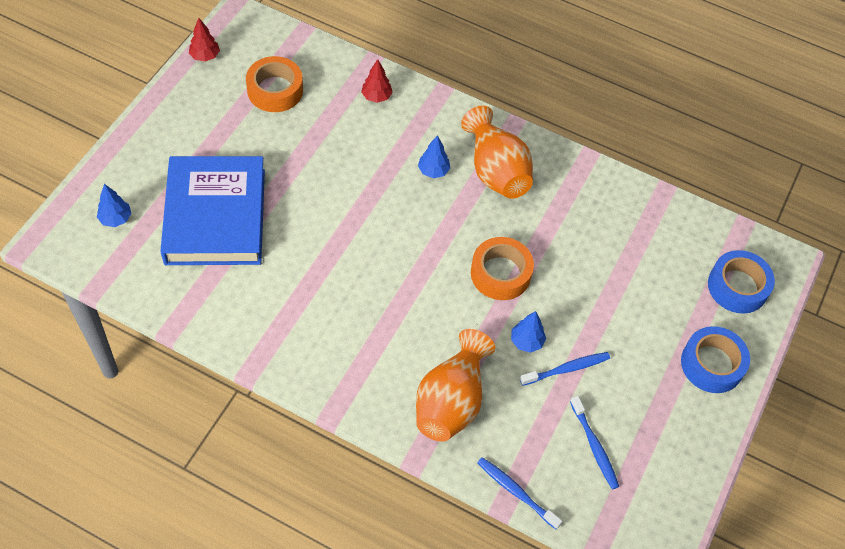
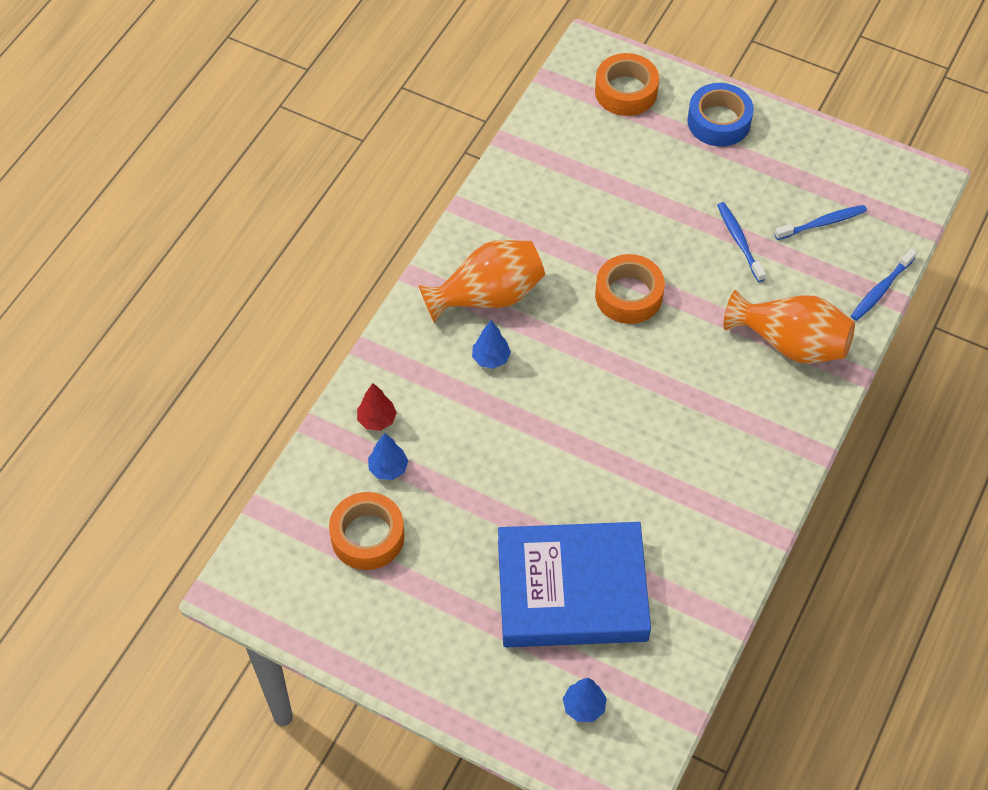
camera: 85 degrees left, 0 degrees up
red tree [189,18,220,62] -> none
blue tree [511,311,546,353] -> blue tree moved to [368,433,408,480]
blue tape [708,250,775,314] -> orange tape [595,53,659,116]

